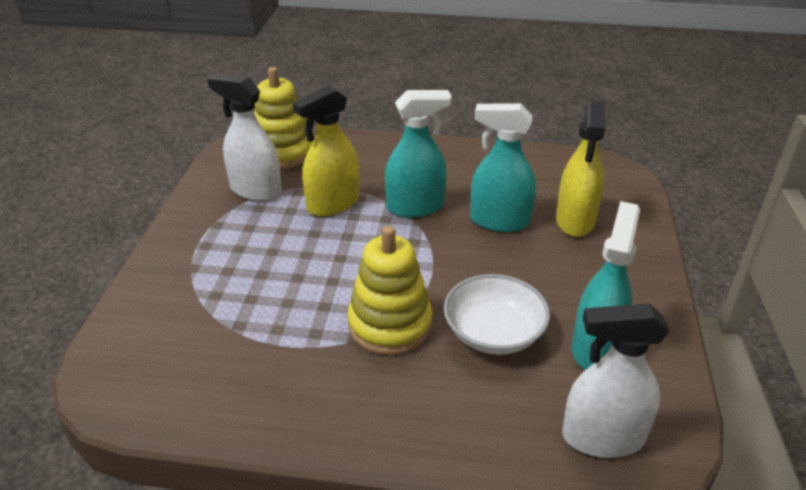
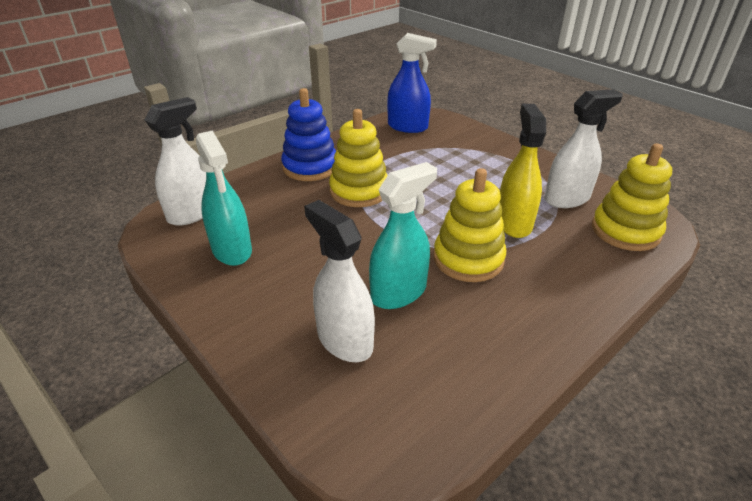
camera: 130 degrees right, 0 degrees up
turquoise spray bottle [385,90,452,218] -> yellow stacking toy [434,168,506,282]
white bowl [444,274,550,355] -> none
yellow spray bottle [556,100,606,237] -> white spray bottle [304,200,375,362]
none -> blue stacking toy [281,88,336,181]
none -> blue spray bottle [387,33,437,133]

